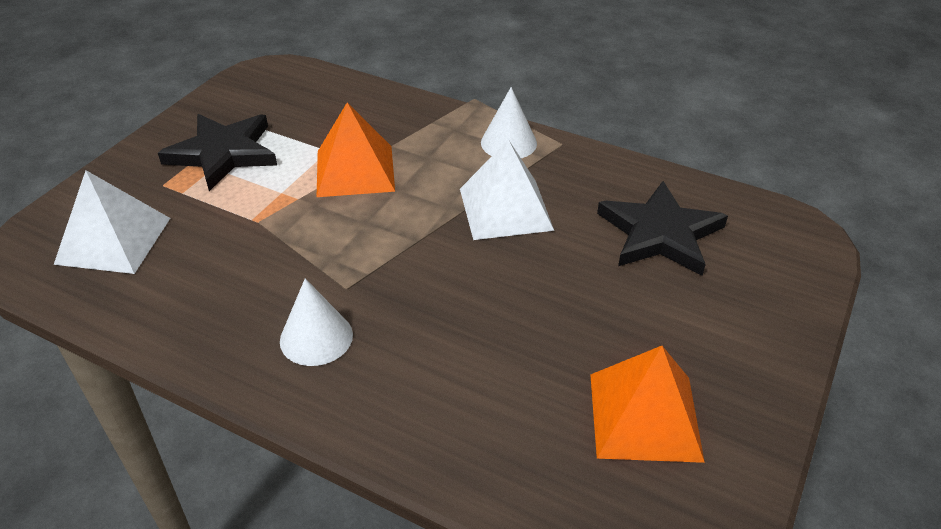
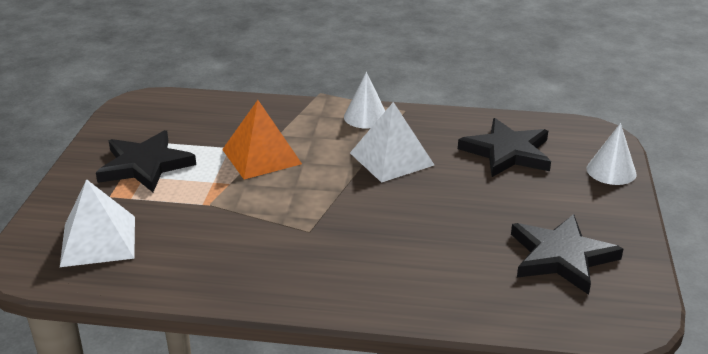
camera: 20 degrees left, 10 degrees down
white cone [280,279,353,366] -> white cone moved to [586,123,636,185]
orange pyramid [590,346,705,463] -> black star [511,214,623,295]

